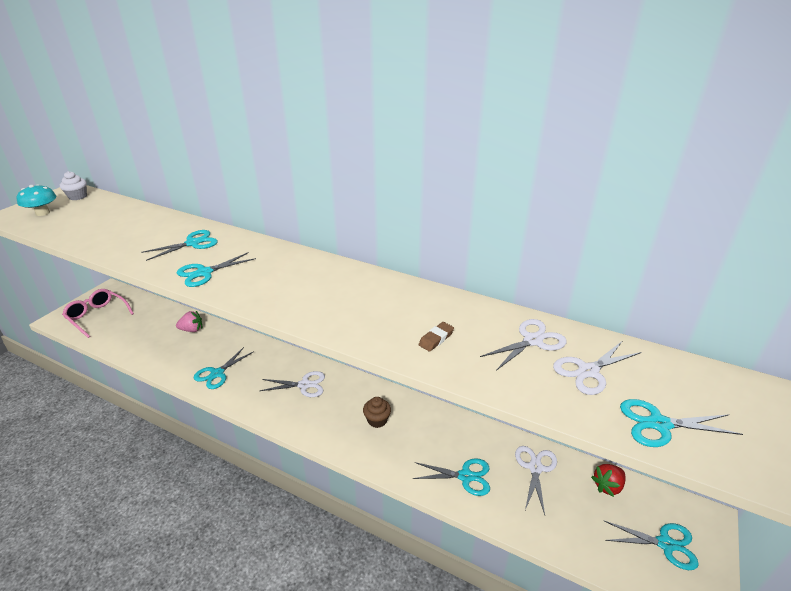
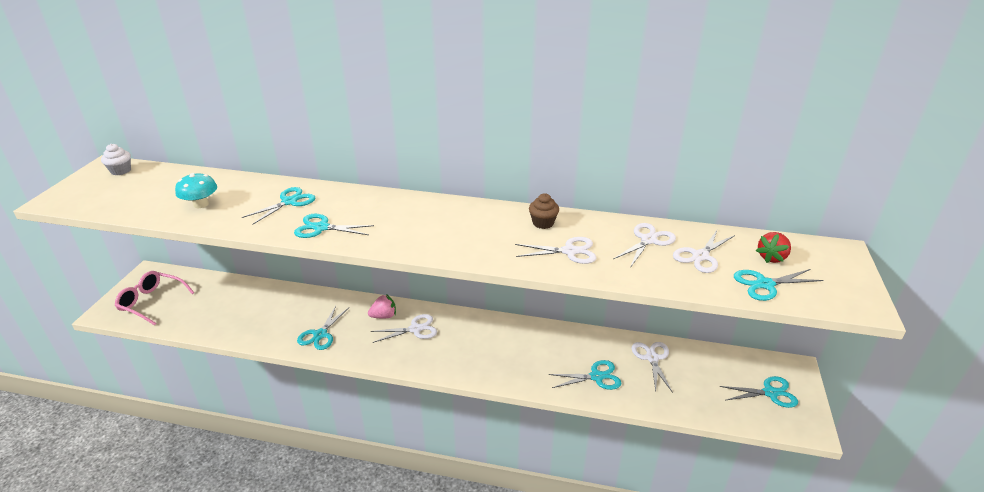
camera: 15 degrees left, 0 degrees up
turquoise mushroom [17,185,56,216] -> turquoise mushroom moved to [175,173,217,208]
pink strawberry [176,311,202,332] -> pink strawberry moved to [368,294,396,318]
turquoise scissors [177,252,256,287] -> turquoise scissors turned 60 degrees clockwise [294,214,374,238]
brown cupcake [363,397,391,428] -> brown cupcake moved to [529,193,559,229]
brown eraser [418,322,454,352] -> white scissors [515,237,596,264]
red strawberry [591,464,625,497] -> red strawberry moved to [756,232,791,263]

